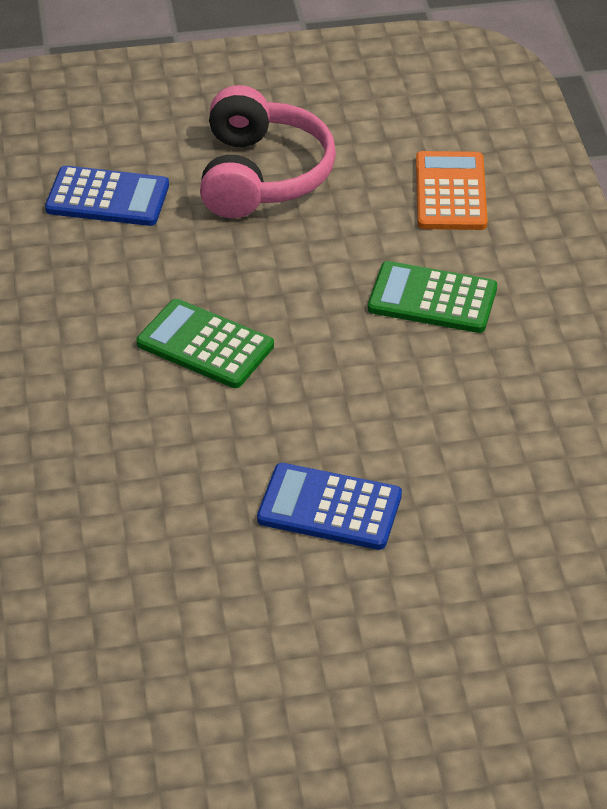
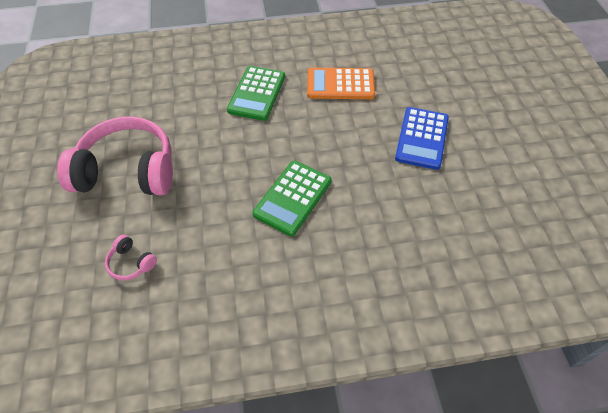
camera: 90 degrees left, 10 degrees up
blue calculator [45,165,169,226] -> pink headphones [105,235,157,280]
orange calculator [416,151,488,230] -> orange calculator moved to [307,68,375,99]

